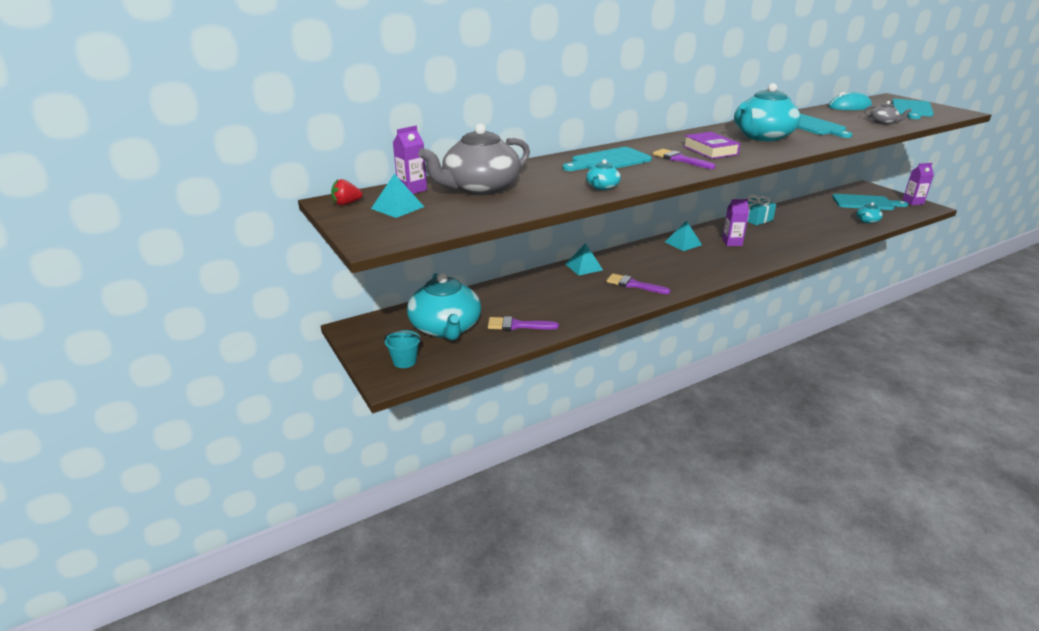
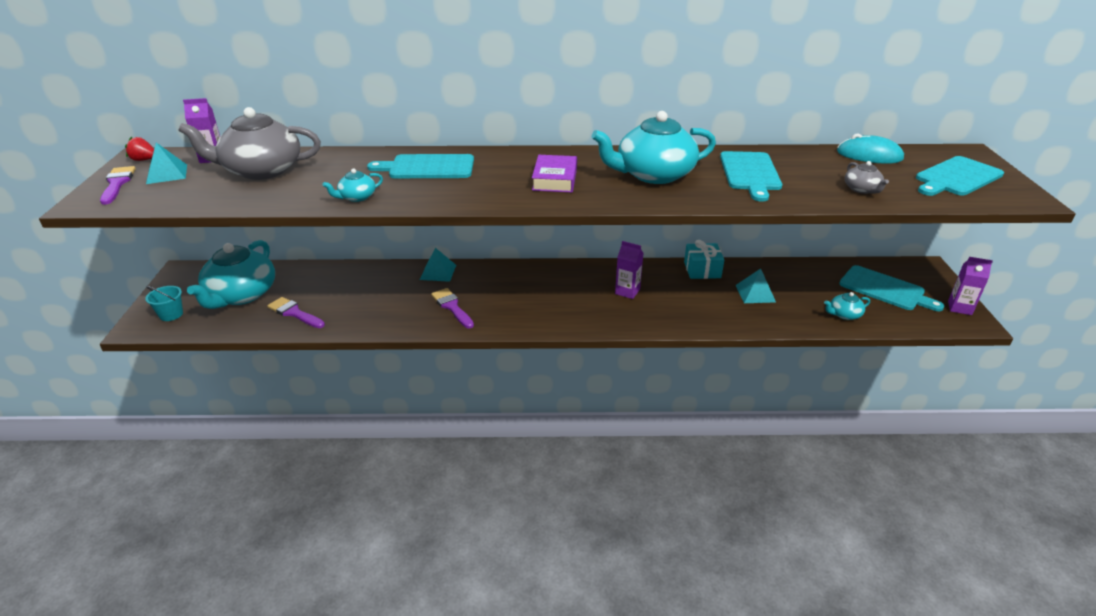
camera: 30 degrees right, 5 degrees up
purple brush [653,149,716,169] -> purple brush moved to [100,166,136,205]
turquoise pyramid [665,221,702,251] -> turquoise pyramid moved to [735,269,776,303]

